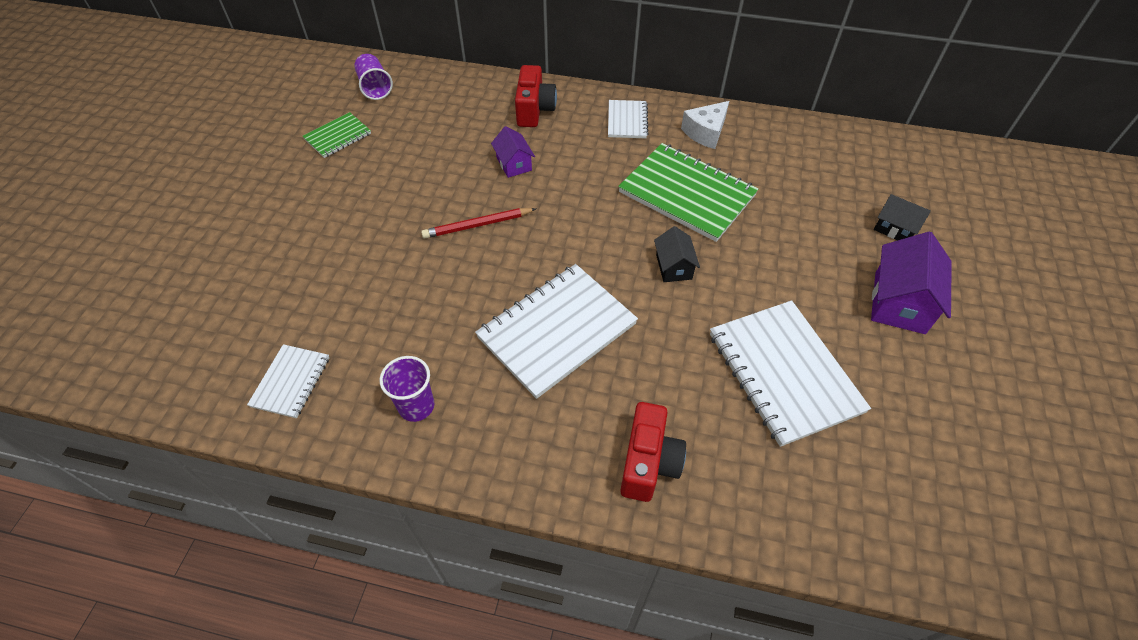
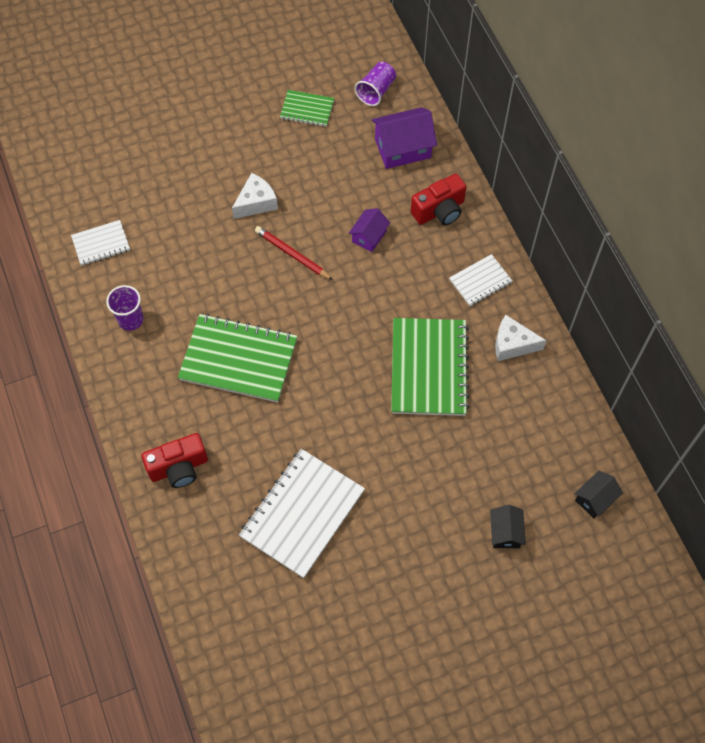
camera: 55 degrees right, 10 degrees up
white notebook [475,264,638,399] -> green notebook [178,314,297,403]
black house [654,226,700,282] -> black house moved to [574,471,623,518]
purple house [871,232,952,334] -> purple house moved to [371,107,437,169]
none -> white cheese [232,173,278,219]

